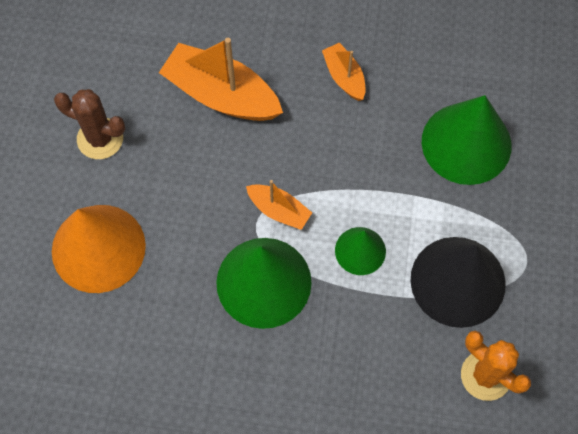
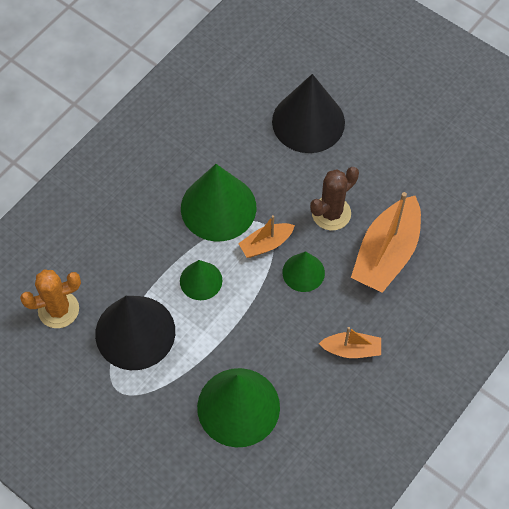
camera: 120 degrees right, 5 degrees down
orange cone [52,205,146,293] -> black cone [272,74,345,153]
brown cactus [54,89,125,159] -> brown cactus moved to [310,167,359,231]
orange boat [159,38,283,121] -> orange boat turned 150 degrees clockwise [351,192,421,293]
none -> green cone [282,251,325,292]

